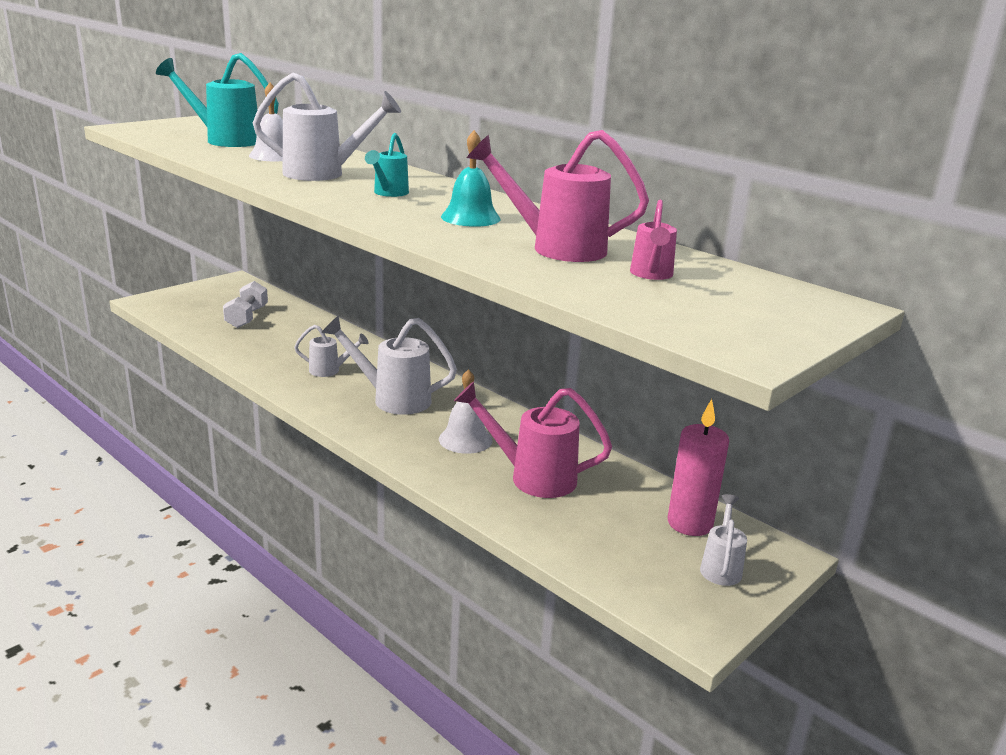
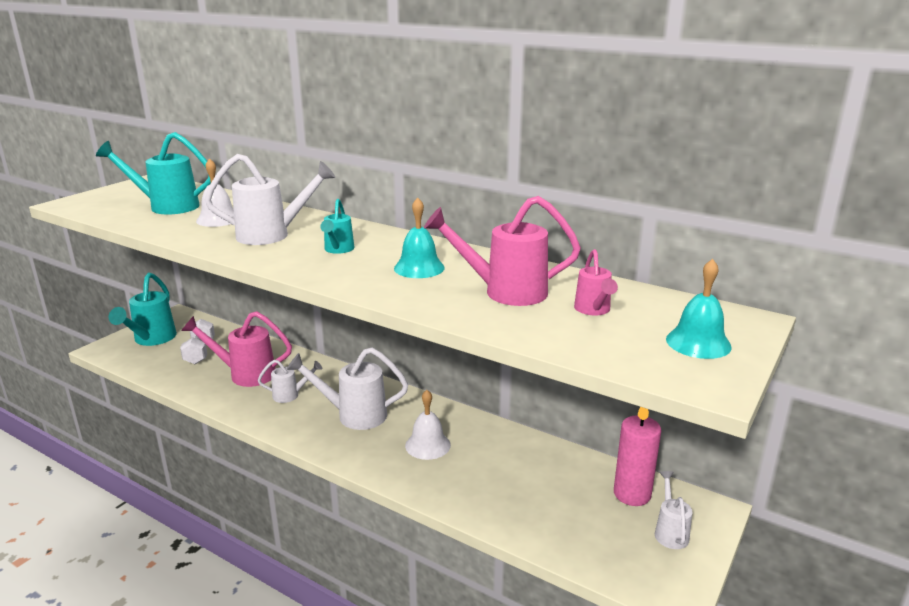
camera: 10 degrees left, 0 degrees up
pink watering can [454,382,612,498] -> pink watering can moved to [181,311,292,387]
none -> turquoise watering can [109,273,177,346]
none -> turquoise bell [666,259,732,359]

